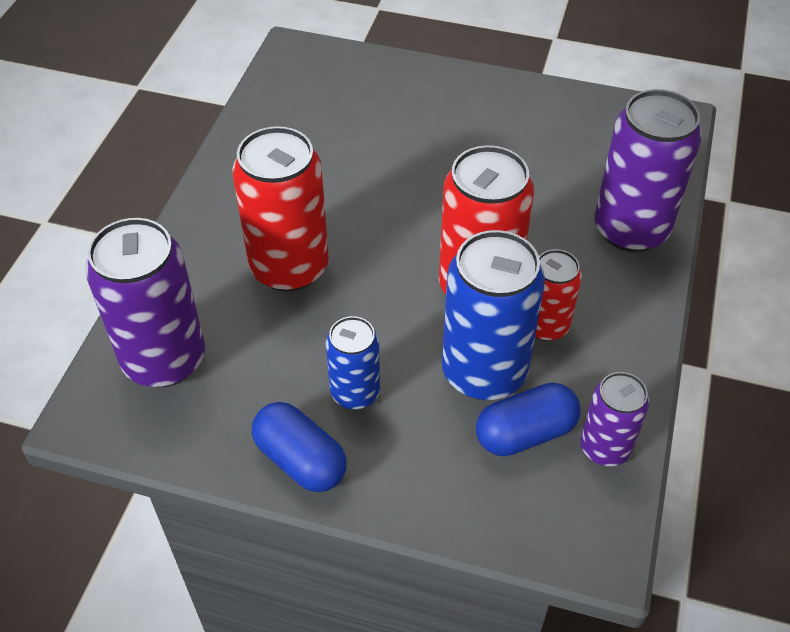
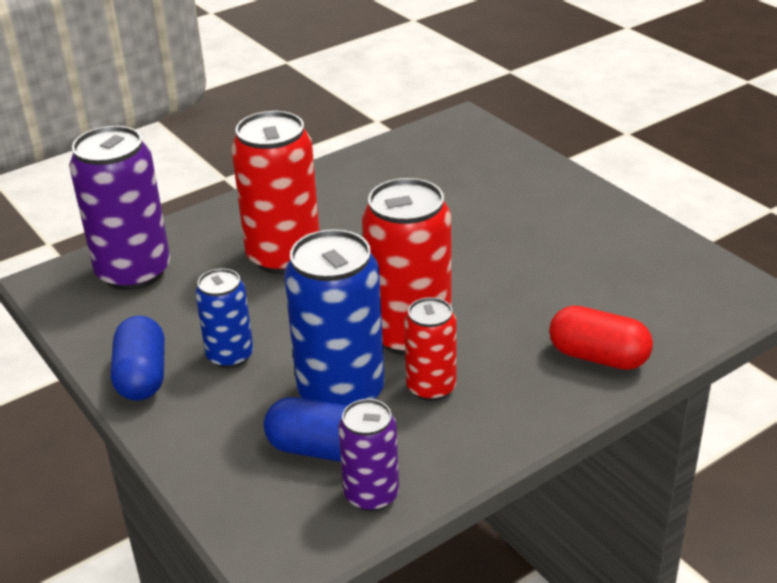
camera: 40 degrees right, 15 degrees down
purple can [594,89,702,252] -> red capsule [549,305,653,370]

